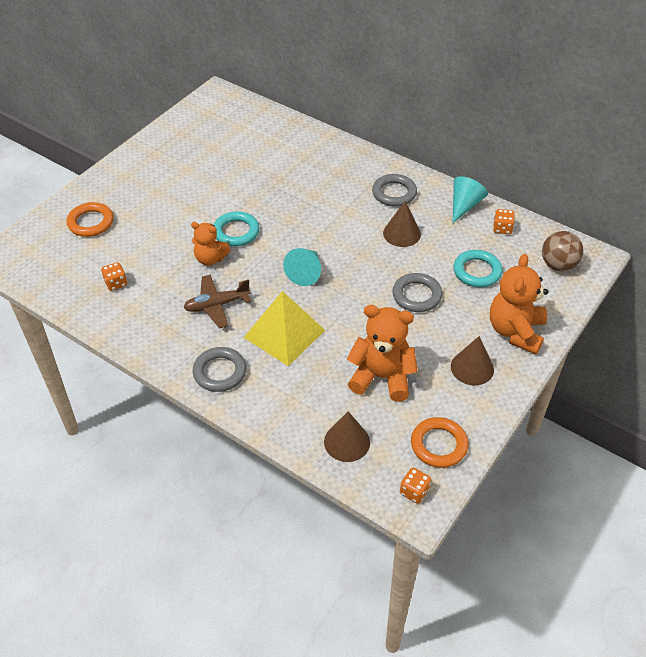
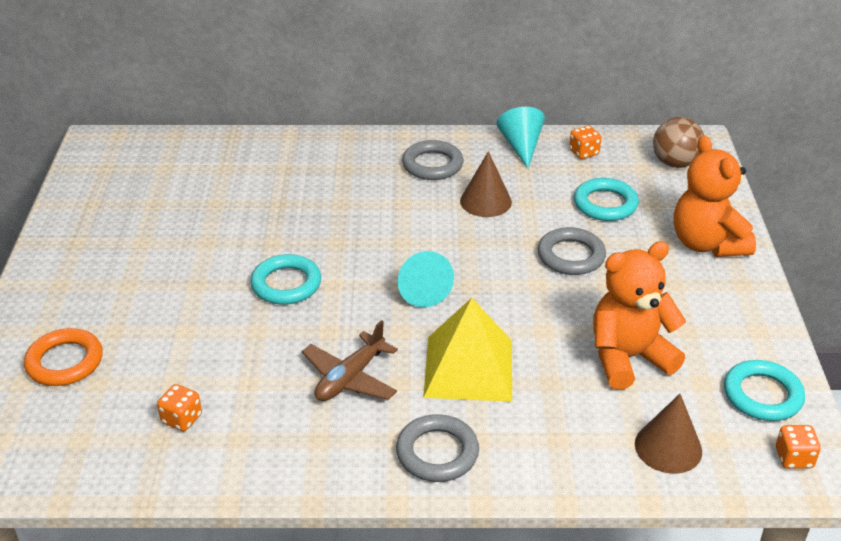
camera: 35 degrees left, 10 degrees down
orange teddy bear [191,222,231,266] -> none
orange ring [411,417,468,468] -> turquoise ring [724,360,805,421]
brown cone [451,336,494,386] -> none

